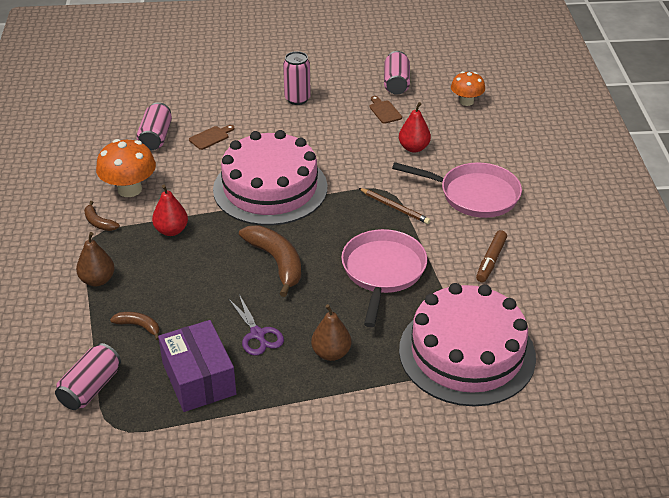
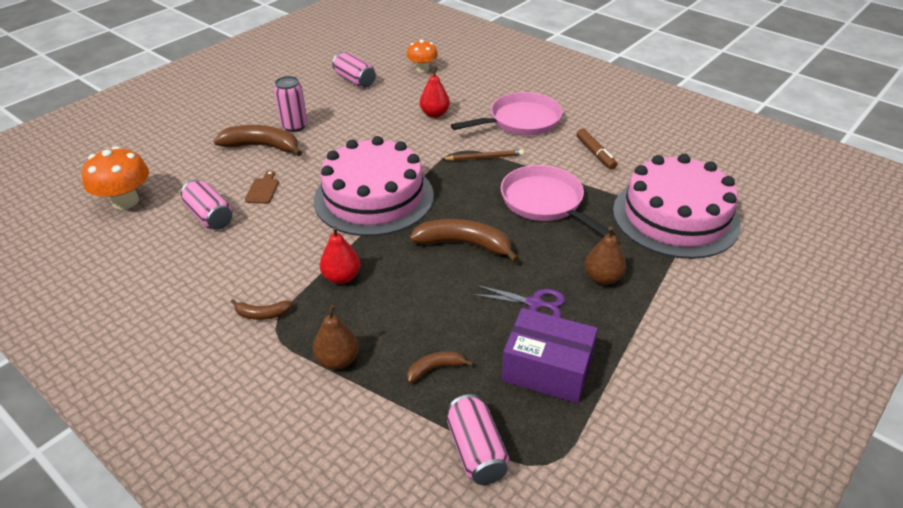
camera: 45 degrees left, 0 degrees up
orange mushroom [96,139,156,197] -> orange mushroom moved to [82,146,149,210]
brown cutting board [370,96,402,124] -> none
none -> brown banana [214,125,302,157]

